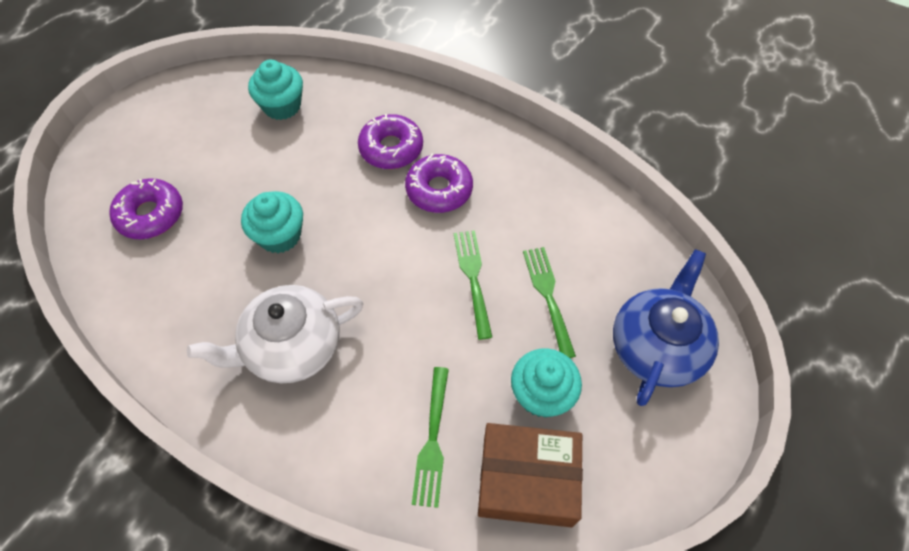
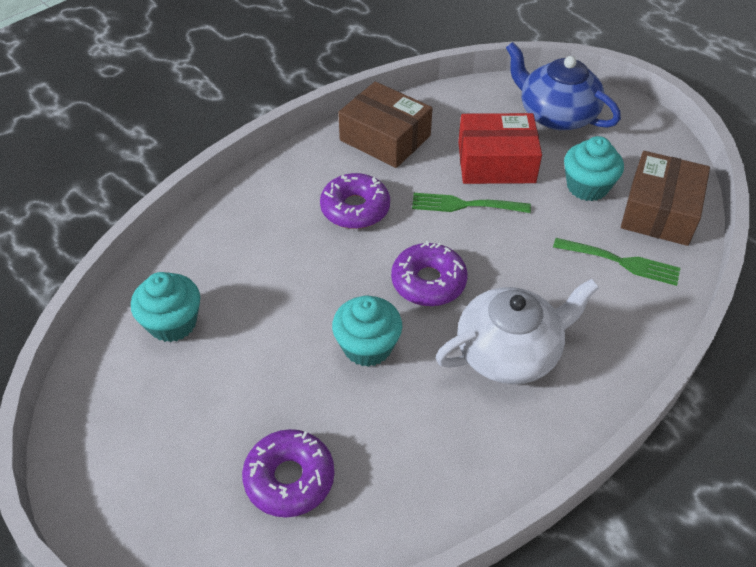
camera: 75 degrees left, 10 degrees down
white teapot [187,285,363,383] -> white teapot turned 105 degrees counterclockwise [436,279,599,384]
purple donut [358,114,423,169] -> purple donut moved to [391,241,467,306]
green fork [523,247,576,358] -> red box [458,113,542,184]
none -> brown box [338,82,432,168]

